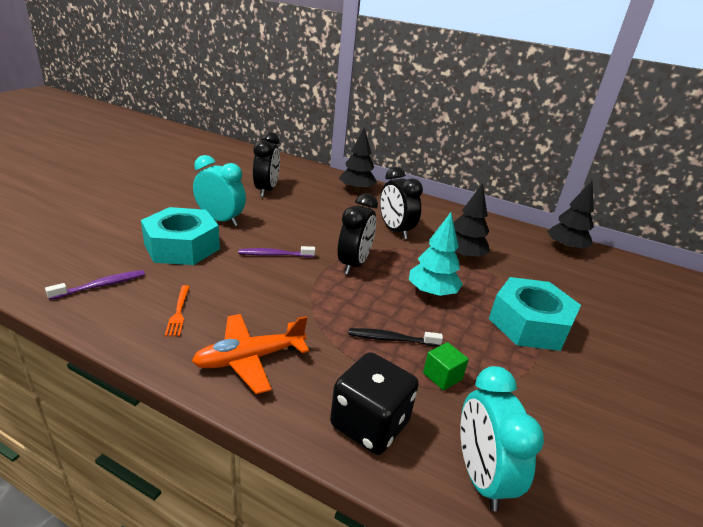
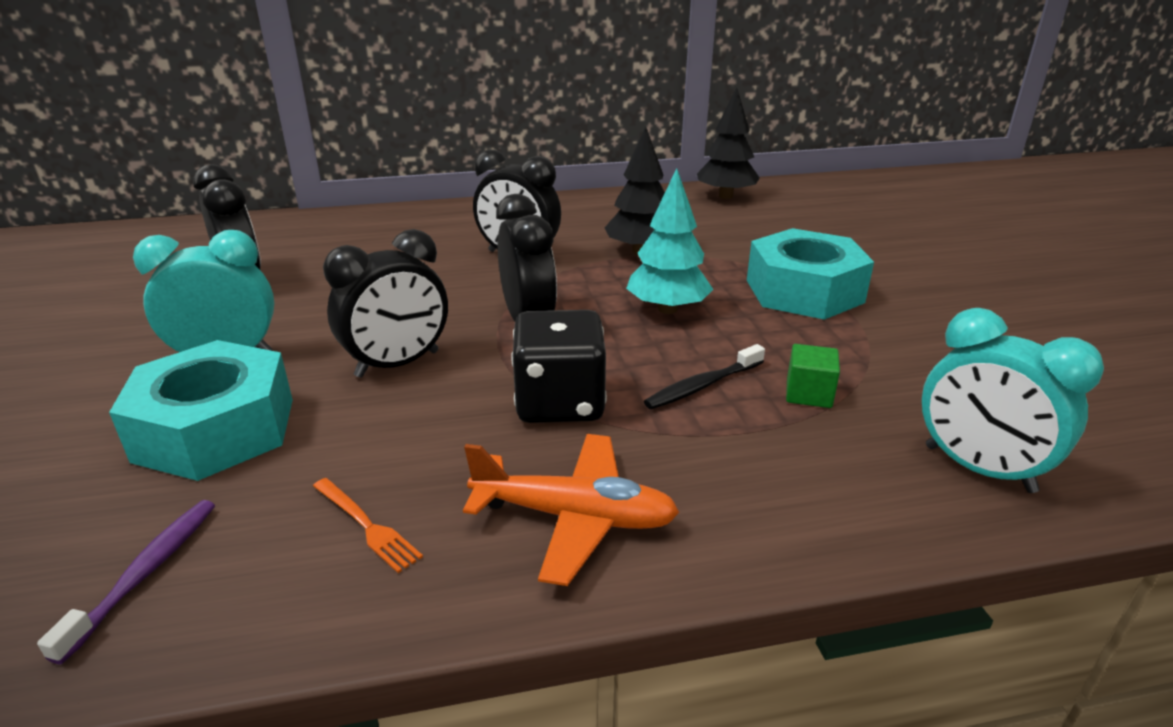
camera: 35 degrees left, 0 degrees up
orange plane [192,314,309,394] -> orange plane turned 105 degrees counterclockwise [463,434,679,586]
purple toothbrush [239,246,315,257] -> black clock [323,229,448,378]
black dice [330,352,419,455] -> black dice moved to [511,310,607,423]
black tree [339,128,377,192] -> none

